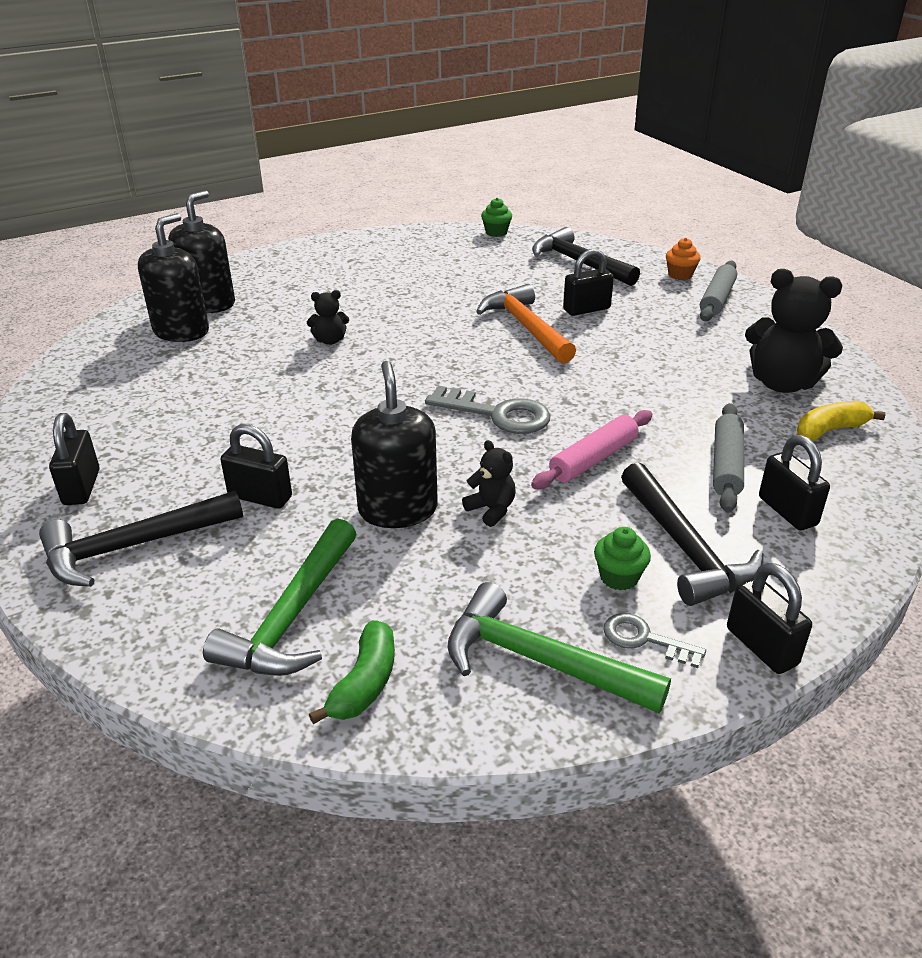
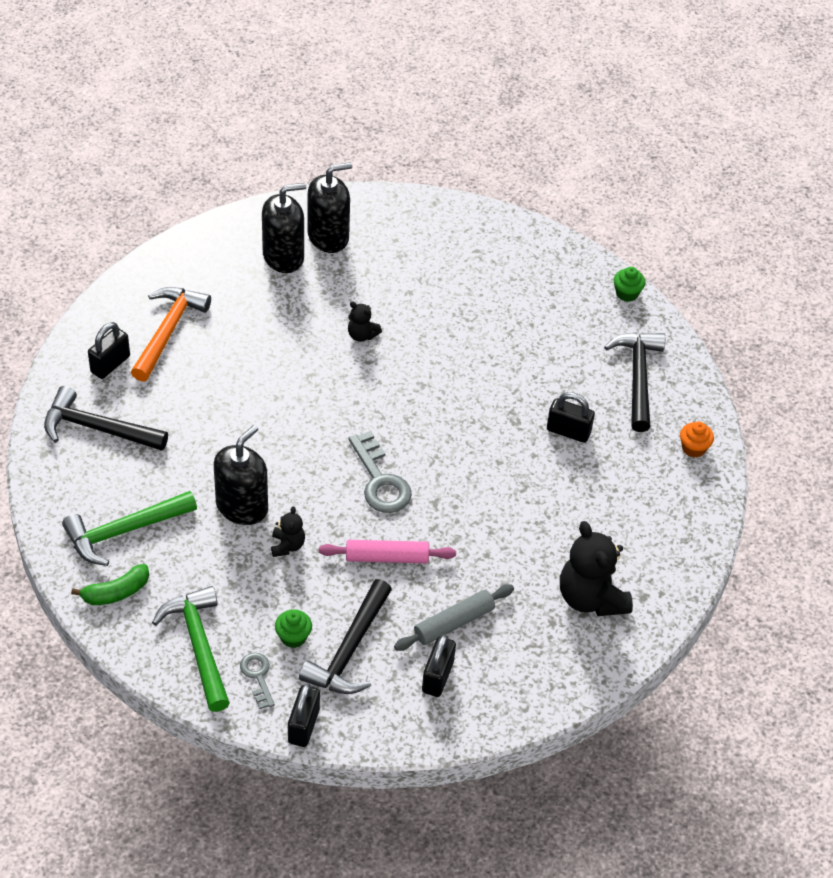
camera: 40 degrees right, 15 degrees up
black padlock [220,424,292,509] -> none
orange hammer [476,284,576,363] -> orange hammer moved to [131,287,211,382]
grey rolling pin [700,261,737,321] -> none
yellow banana [797,401,885,441] -> none

